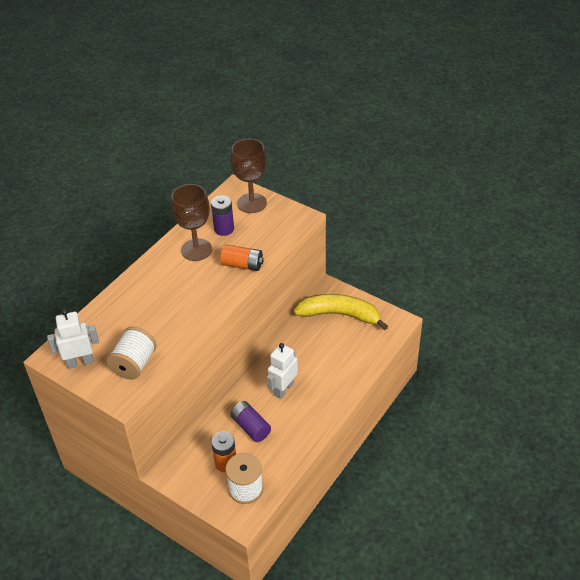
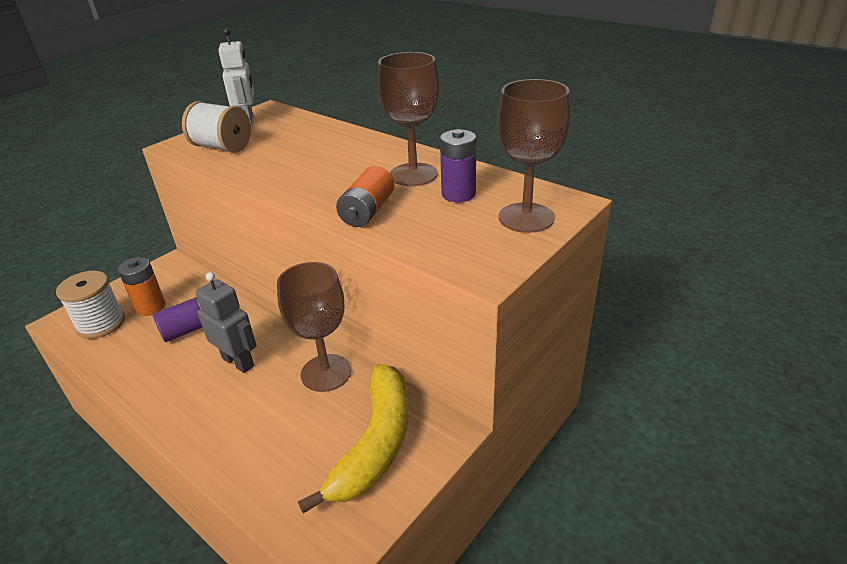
camera: 95 degrees right, 10 degrees down
white robot [267,343,298,399] -> grey robot [195,272,257,373]
none -> brown goblet [277,262,351,392]

